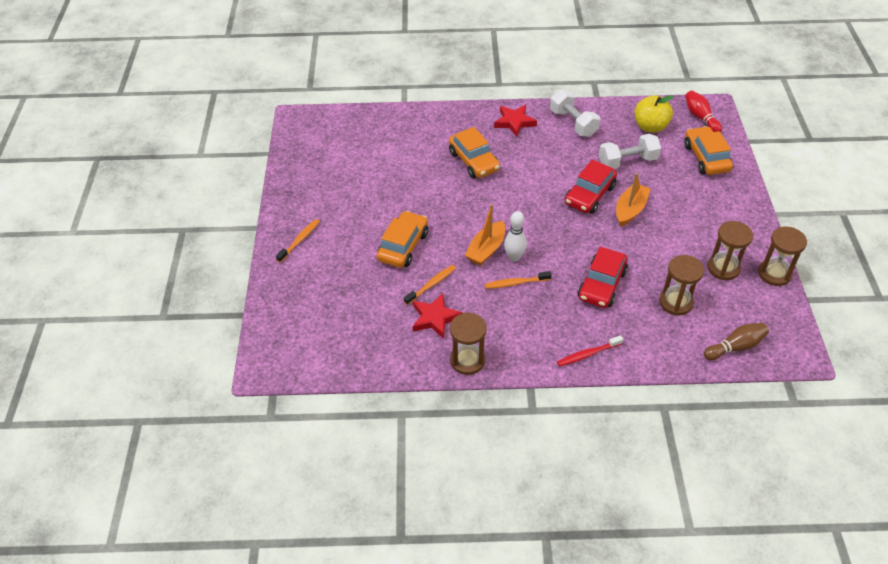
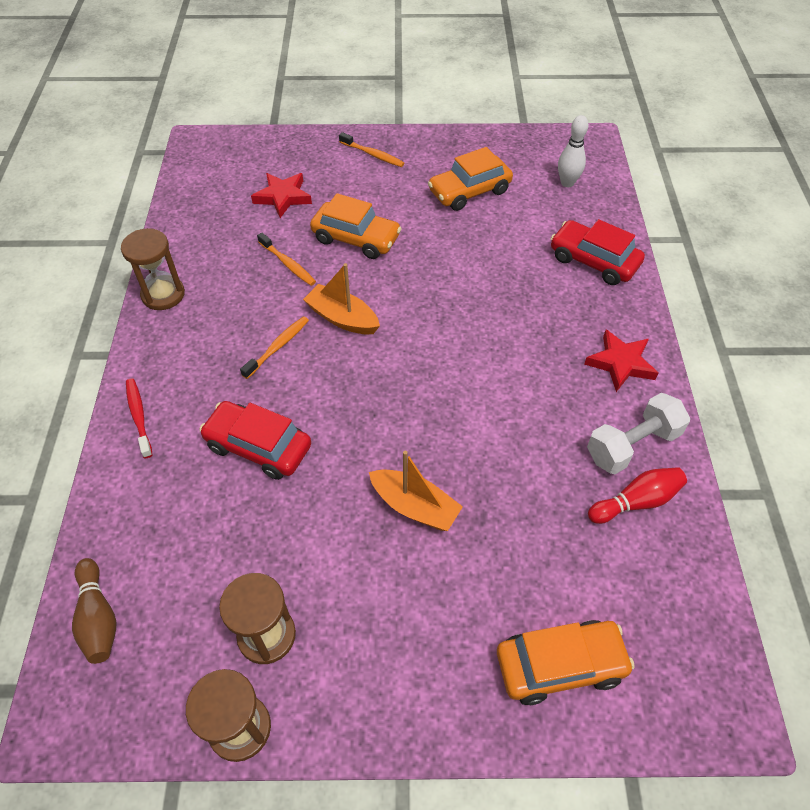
camera: 90 degrees right, 5 degrees up
red star [413,293,462,339] -> red star moved to [251,173,312,218]
orange car [449,127,500,178] -> orange car moved to [428,147,513,211]
orange toothbrush [485,271,552,289] -> orange toothbrush turned 45 degrees clockwise [240,316,309,379]
white bowling pin [504,211,527,262] -> white bowling pin moved to [558,115,589,187]
red car [565,160,617,214] -> red car moved to [550,219,645,285]
white dumbbell [599,134,661,169] -> none
yellow apple [634,95,674,133] -> none
brown hourglass [659,255,704,315] -> none
red bowling pin [685,91,722,132] -> red bowling pin moved to [588,467,687,524]

